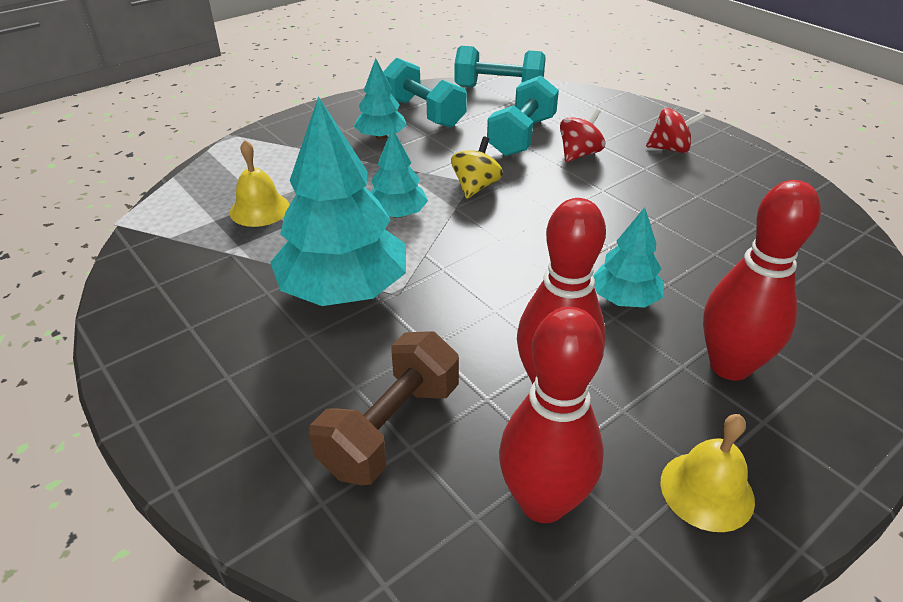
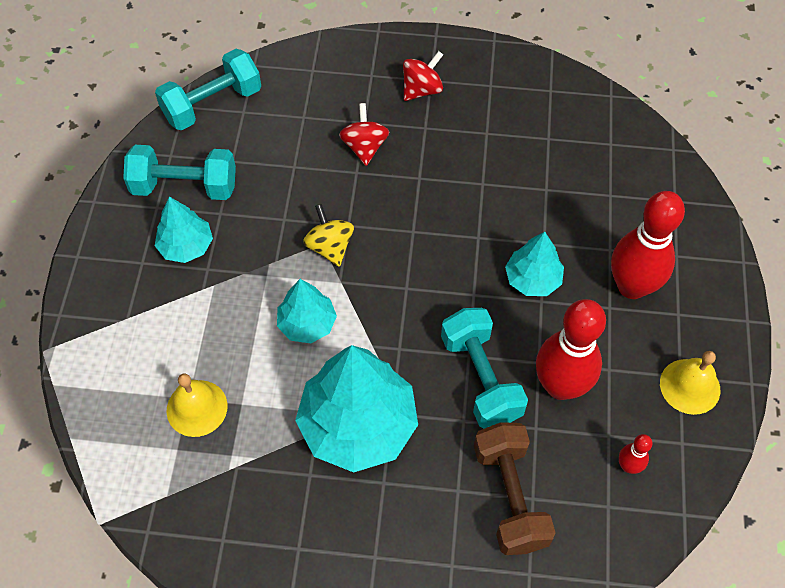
camera: 45 degrees left, 20 degrees up
turquoise dumbbell [487,75,559,156] -> turquoise dumbbell moved to [441,308,528,429]
red bowling pin [499,307,604,523] -> red bowling pin [619,434,652,474], size x0.44

